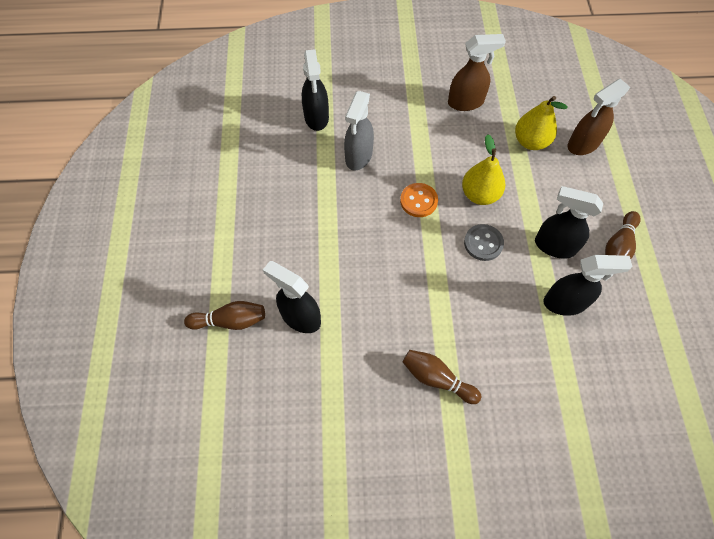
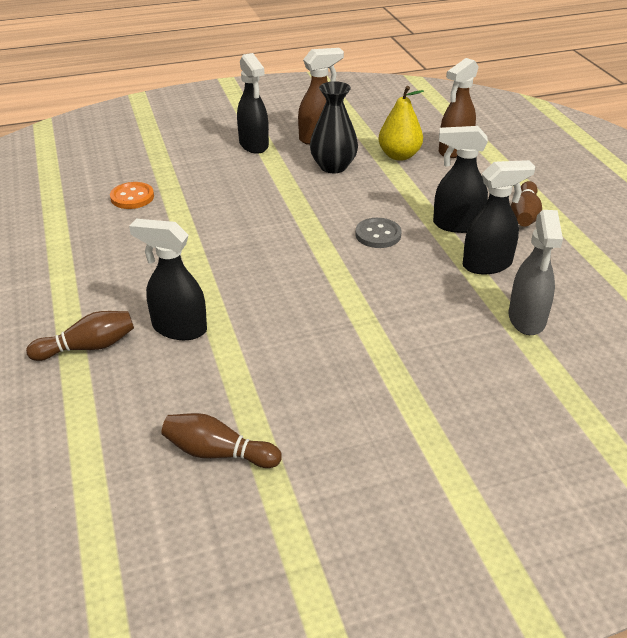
camera: 15 degrees left, 25 degrees down
black spray bottle [302,49,329,131] -> black spray bottle moved to [237,53,269,154]
grey spray bottle [344,91,374,171] -> grey spray bottle moved to [509,210,563,335]
orange button [400,183,438,217] -> orange button moved to [110,182,154,209]
brown bowling pin [403,350,481,404] -> brown bowling pin moved to [161,413,282,468]
yellow pear [462,134,505,205] -> none
none -> black vase [310,81,358,173]

